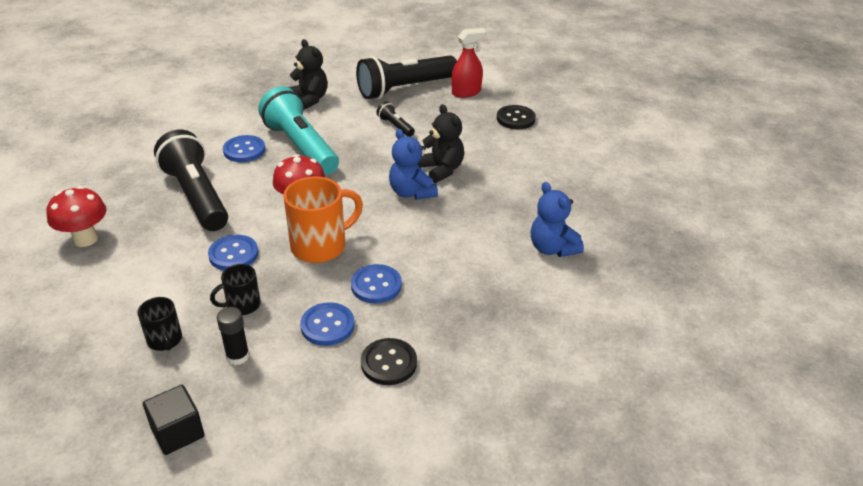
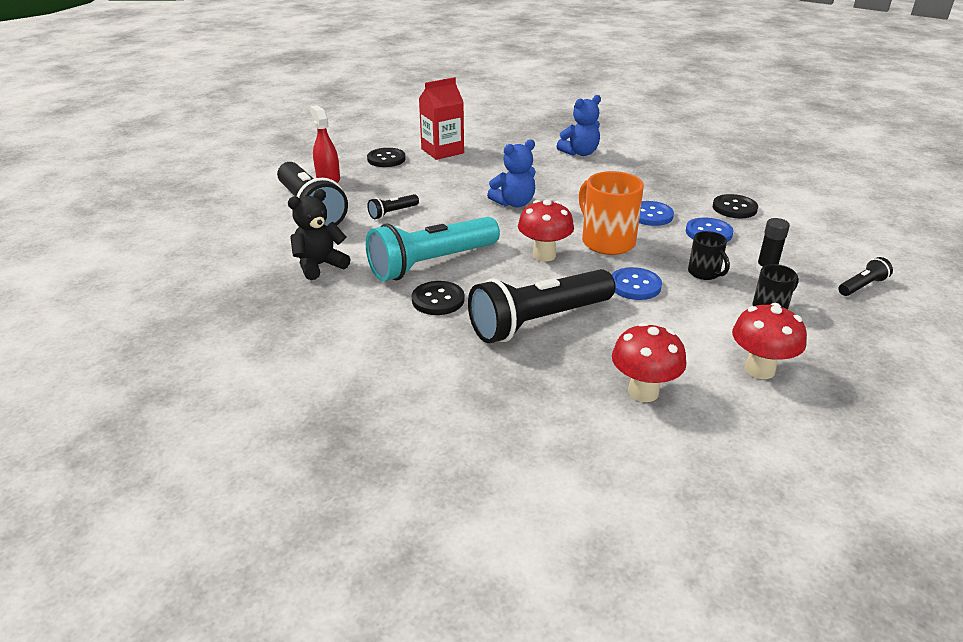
camera: 90 degrees left, 5 degrees down
black cube [143,385,205,455] -> black flashlight [838,257,893,296]
blue button [223,135,265,162] -> black button [412,281,464,315]
black teddy bear [418,104,464,183] -> none
none -> red carton [419,77,464,160]
none -> red mushroom [732,303,807,379]

